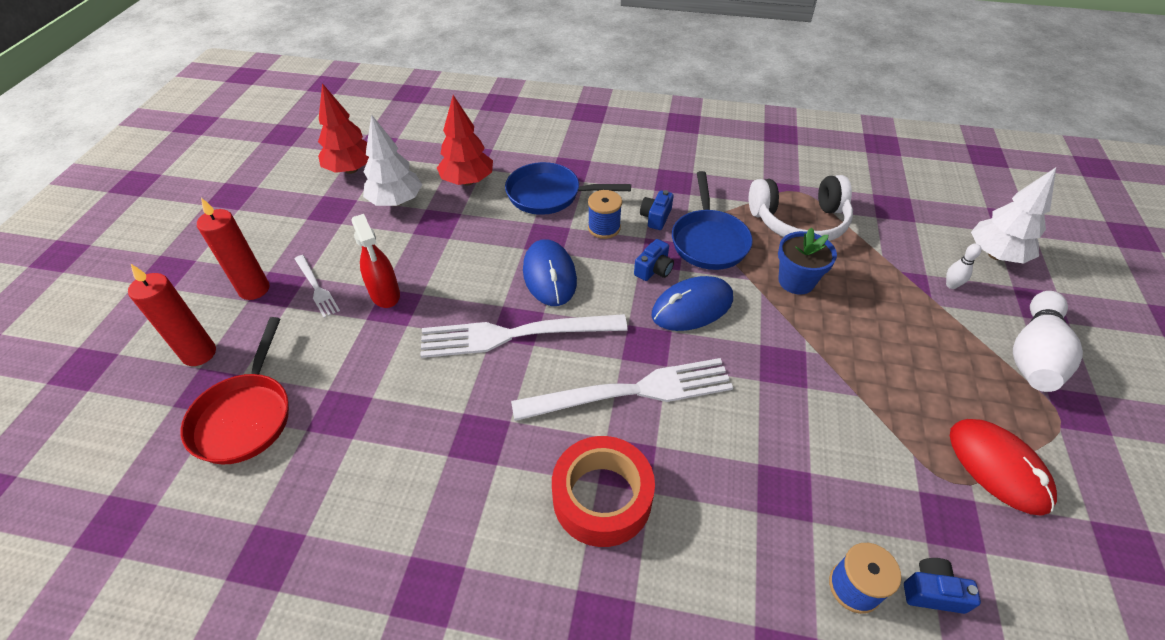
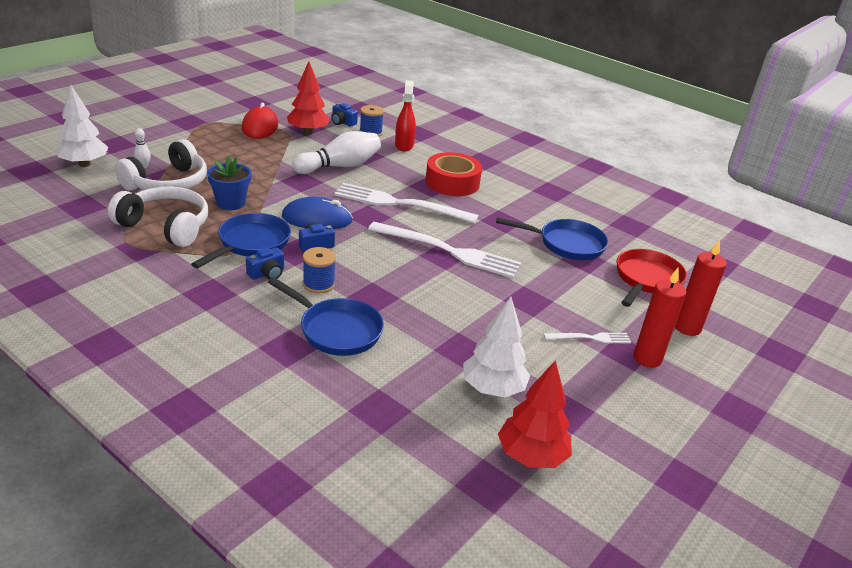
camera: 155 degrees left, 15 degrees down
white fork [295,255,340,318] -> white fork turned 90 degrees clockwise [544,333,631,343]
red spray bottle [351,214,400,308] -> red spray bottle moved to [395,80,416,151]
red tree [437,95,493,185] -> red tree moved to [287,61,330,134]
blue mouse [523,239,577,306] -> none
white bowling pin [1013,291,1083,392] -> white bowling pin moved to [292,131,381,174]
none -> white headphones [115,139,207,191]
none -> blue pan [496,217,608,260]

